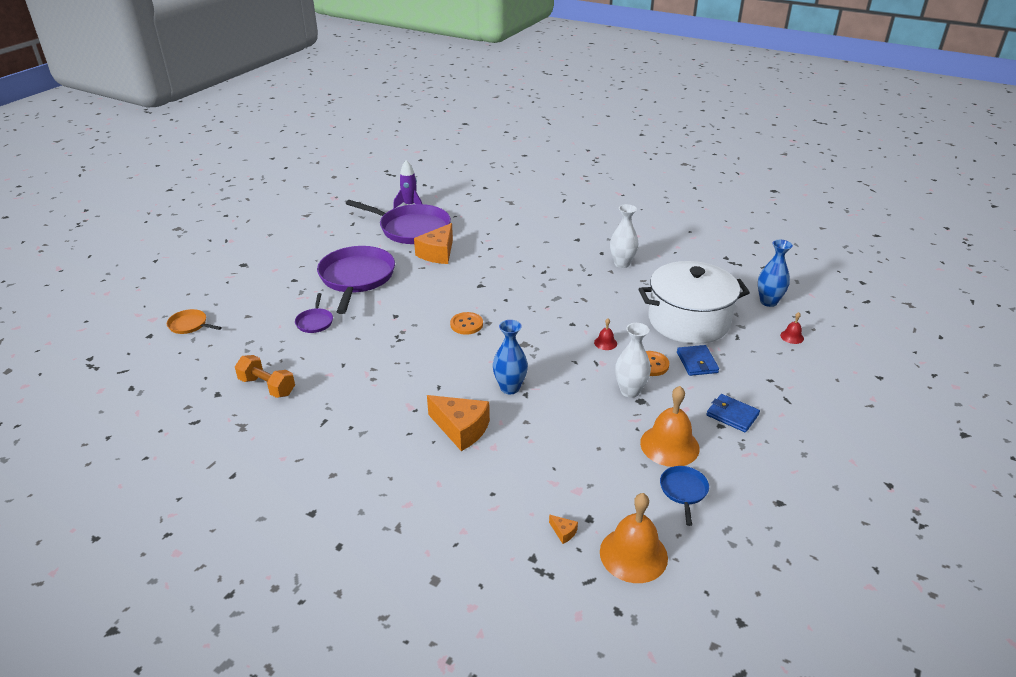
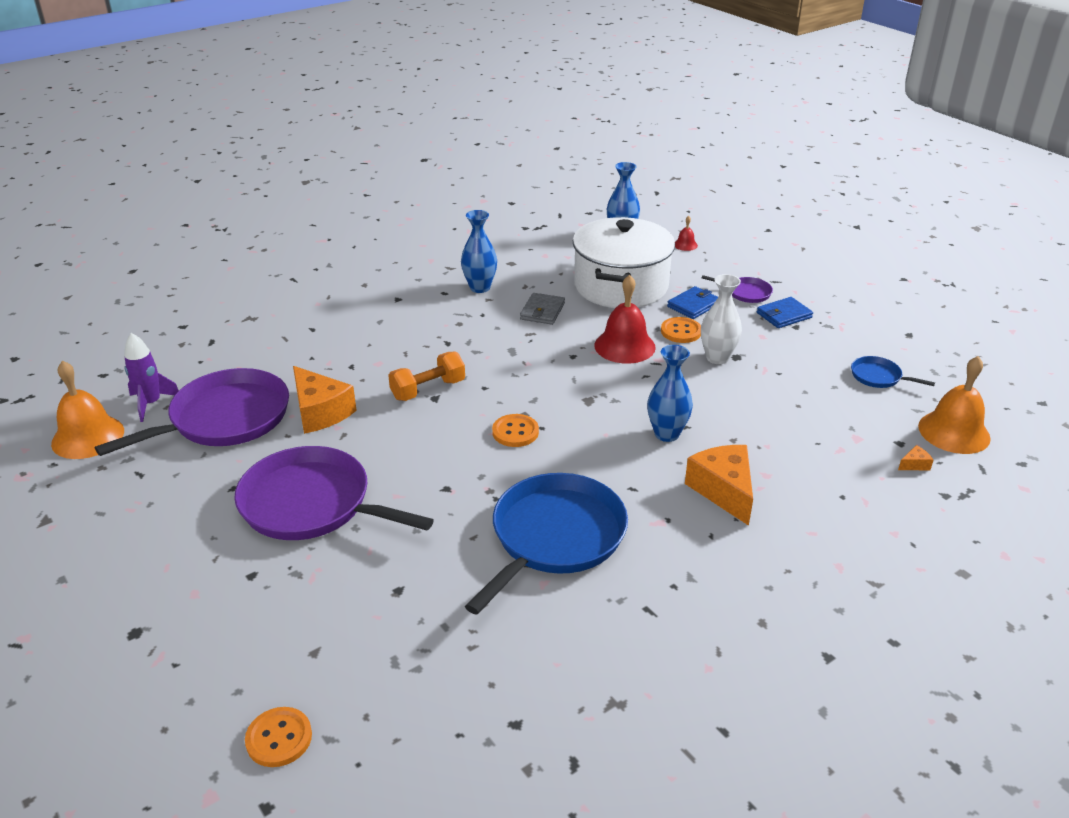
camera: 65 degrees left, 0 degrees up
orange pan [167,309,222,334] -> orange button [245,707,312,767]
orange dumbbell [235,355,295,398] -> orange dumbbell moved to [388,352,465,401]
purple pan [295,293,333,333] -> purple pan moved to [702,275,773,303]
orange cheese [427,395,490,451] -> orange cheese turned 75 degrees counterclockwise [685,445,753,526]
red bell [594,318,617,350] -> red bell [595,275,656,364], size x2.17
white vase [610,204,638,268] -> blue vase [461,210,497,293]
orange bell [640,386,700,467] -> orange bell moved to [51,361,124,459]
blue wallet [677,345,719,376] -> blue wallet turned 60 degrees counterclockwise [667,286,718,319]
none -> blue pan [465,473,628,615]
none -> grey wallet [520,293,565,325]

